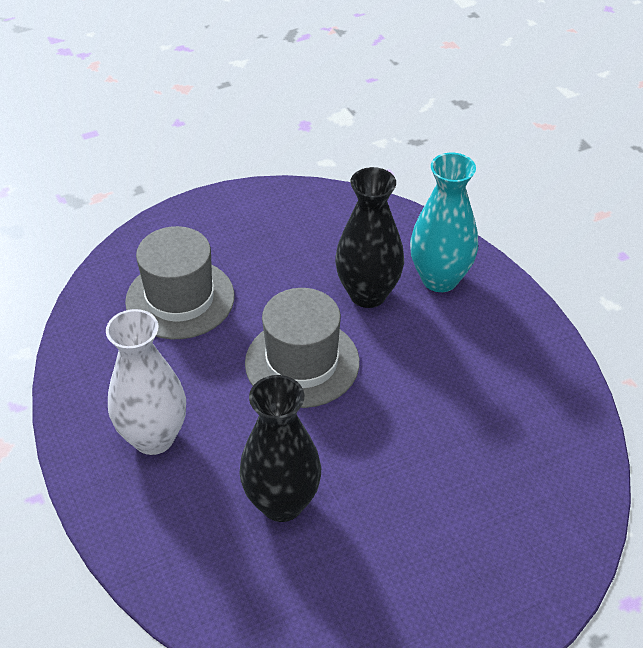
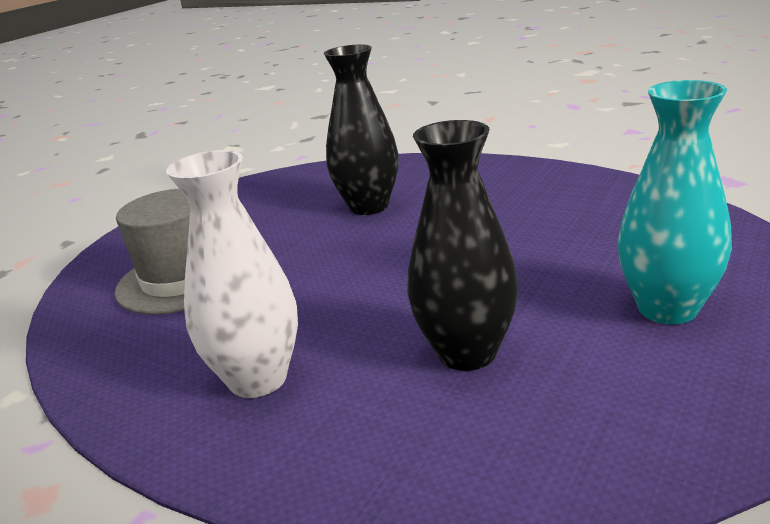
camera: 30 degrees left, 20 degrees down
grey hat [245,288,360,408] -> none
turquoise vase [410,153,478,292] -> turquoise vase moved to [618,80,732,324]

